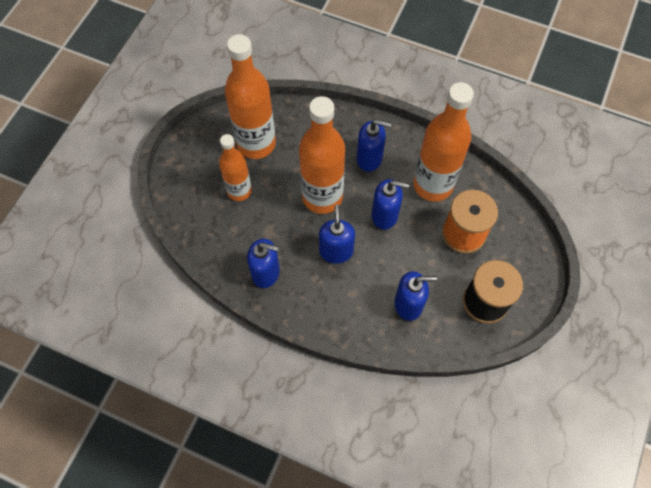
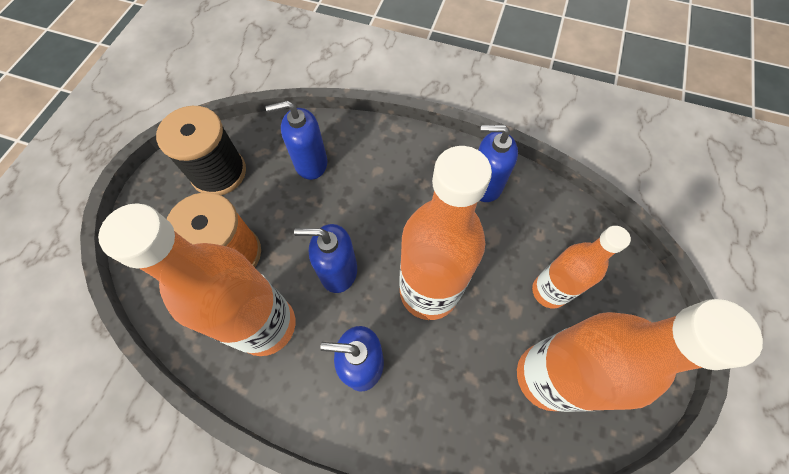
camera: 175 degrees right, 0 degrees up
blue soap dispenser [319,205,355,264] -> none

